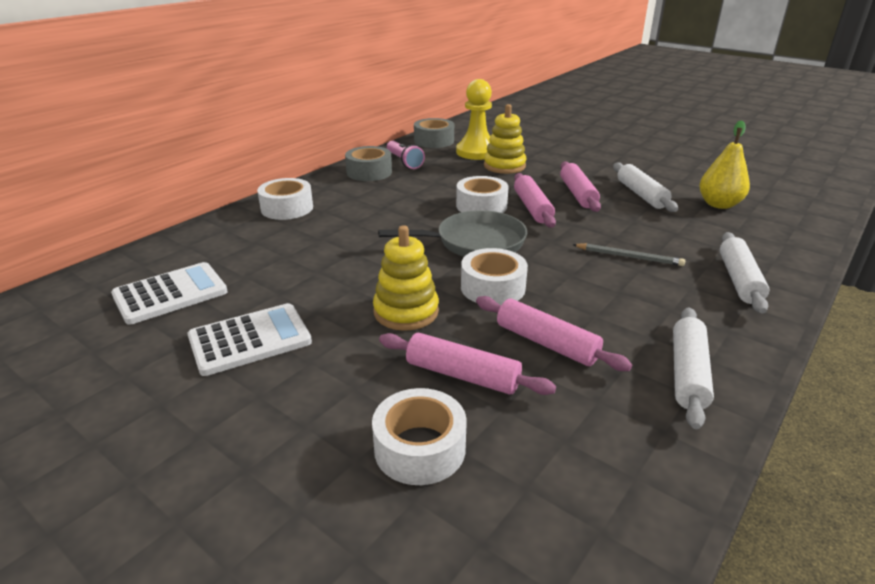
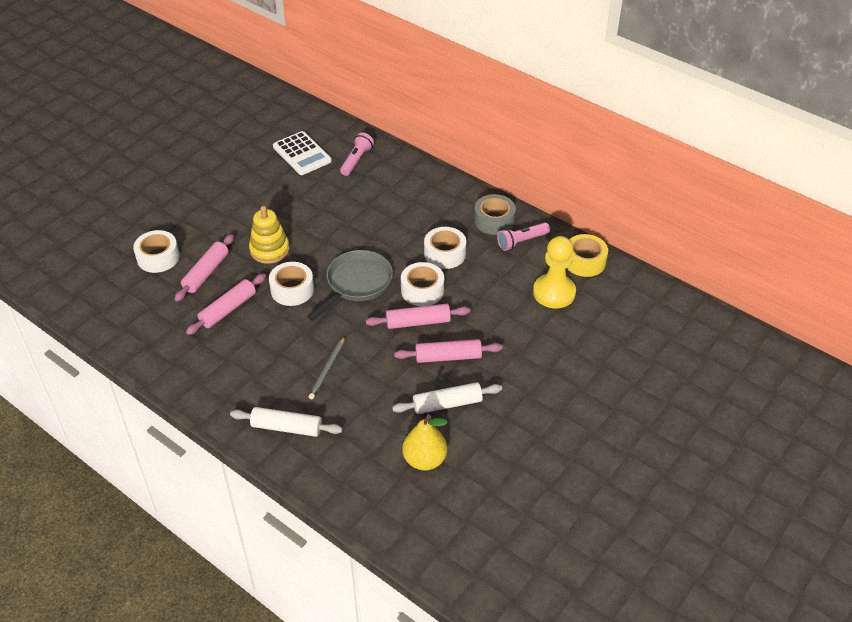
camera: 90 degrees right, 15 degrees up
white calculator [188,303,312,376] -> none
white tape [257,178,313,220] -> white tape moved to [424,227,466,269]
grey pan [378,210,527,257] -> grey pan turned 135 degrees counterclockwise [307,250,393,321]
grey tape [414,118,454,148] -> yellow tape [567,234,608,277]
yellow stacking toy [484,104,527,174] -> none
white rolling pin [673,307,714,429] -> none
none -> pink flashlight [340,132,374,176]

